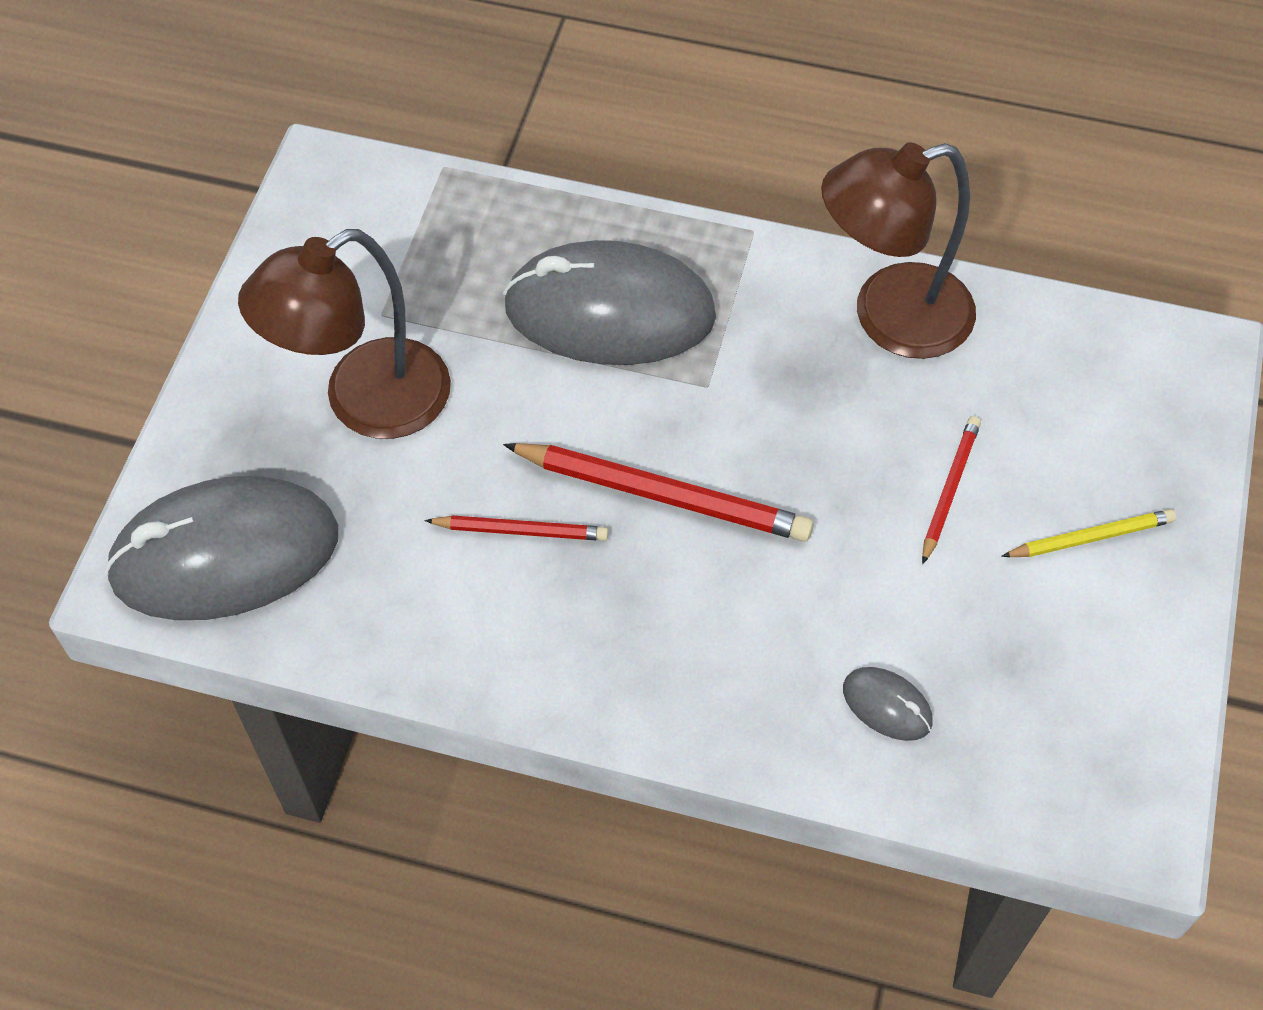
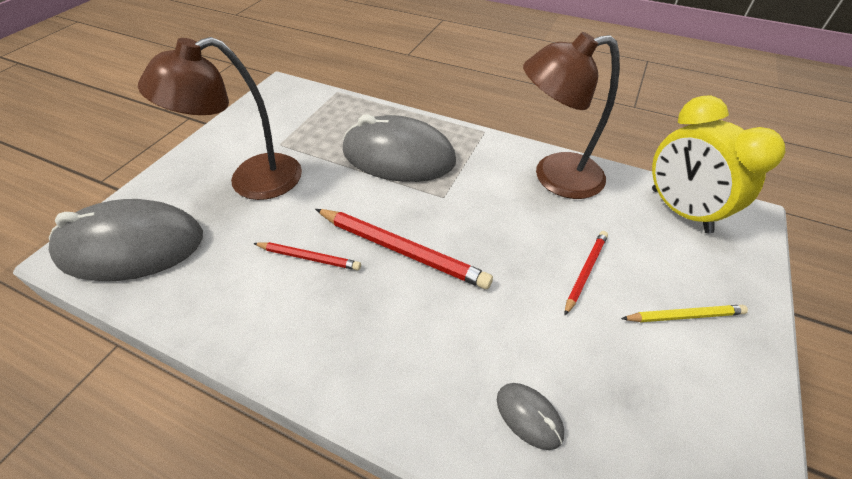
camera: 10 degrees right, 10 degrees down
none -> yellow clock [652,95,785,233]

